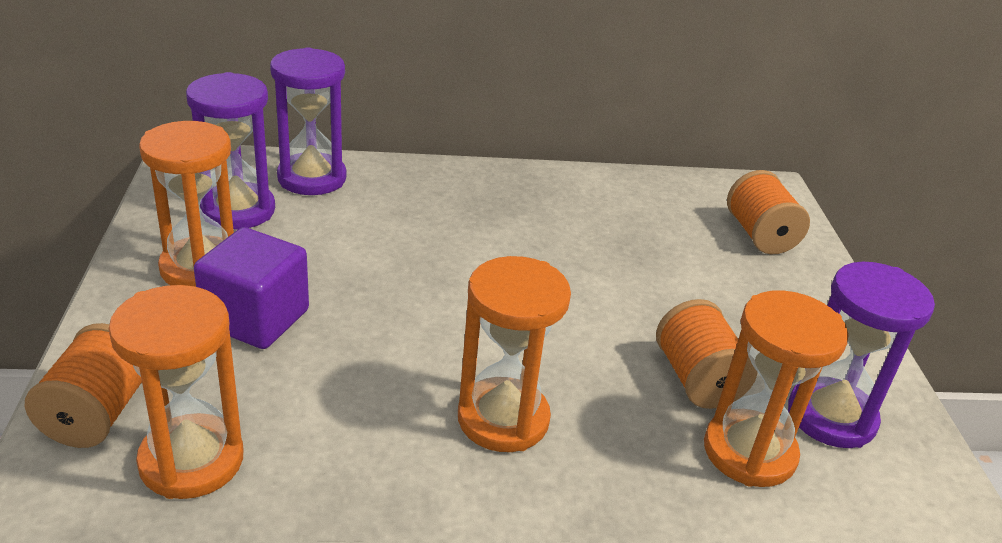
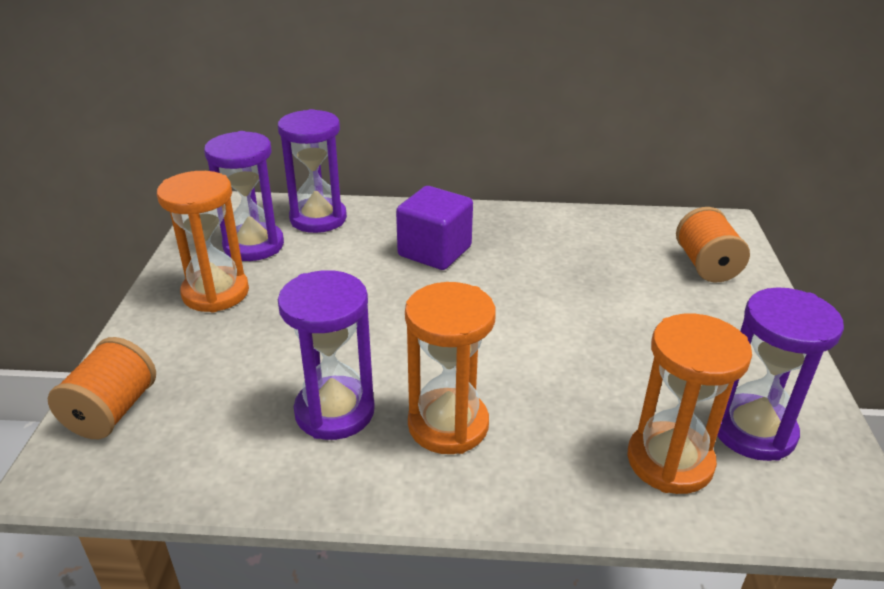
camera: 10 degrees right, 0 degrees up
orange hourglass [108,285,243,499] -> none
purple cube [194,227,309,349] -> purple cube moved to [396,186,473,270]
orange spool [656,299,757,409] -> none
none -> purple hourglass [278,270,375,440]

